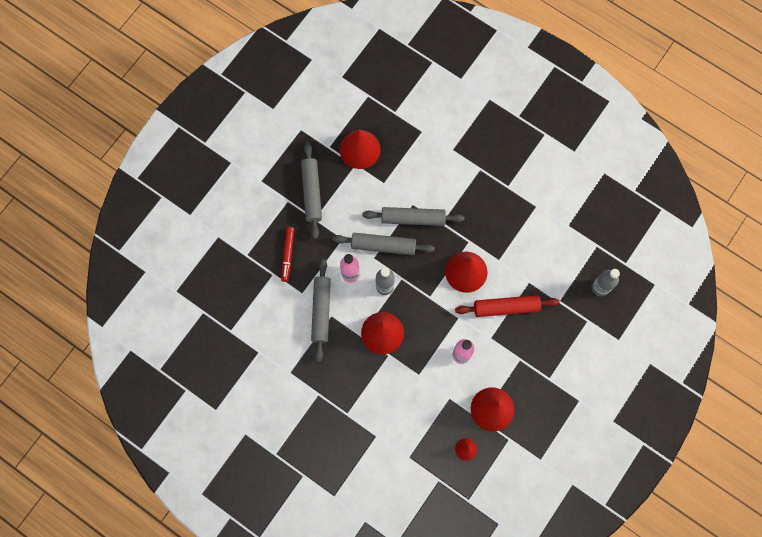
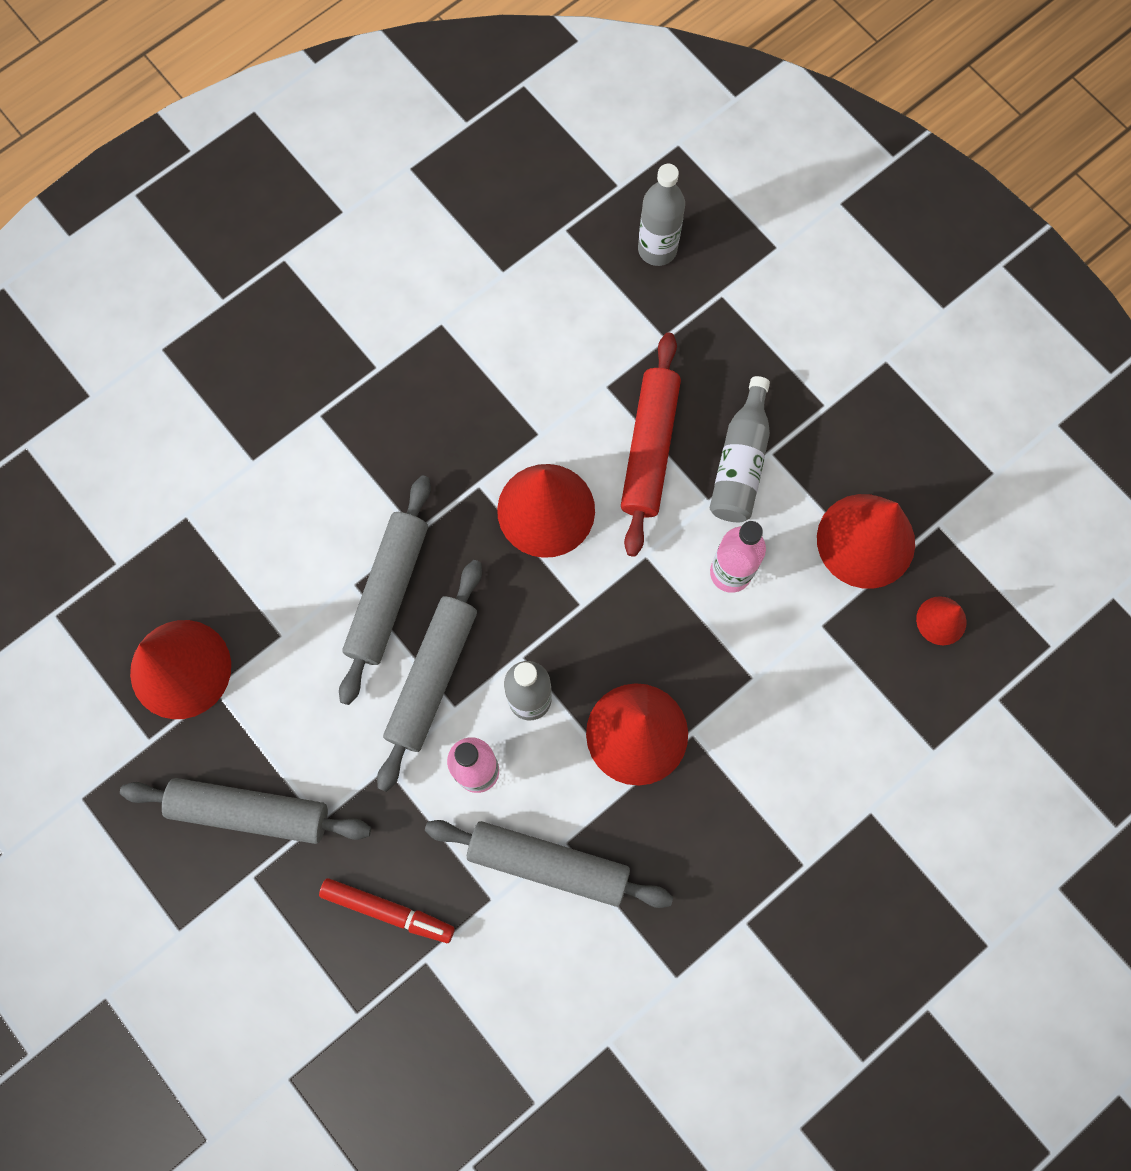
camera: 75 degrees left, 0 degrees up
none -> grey bottle [710,376,770,522]

